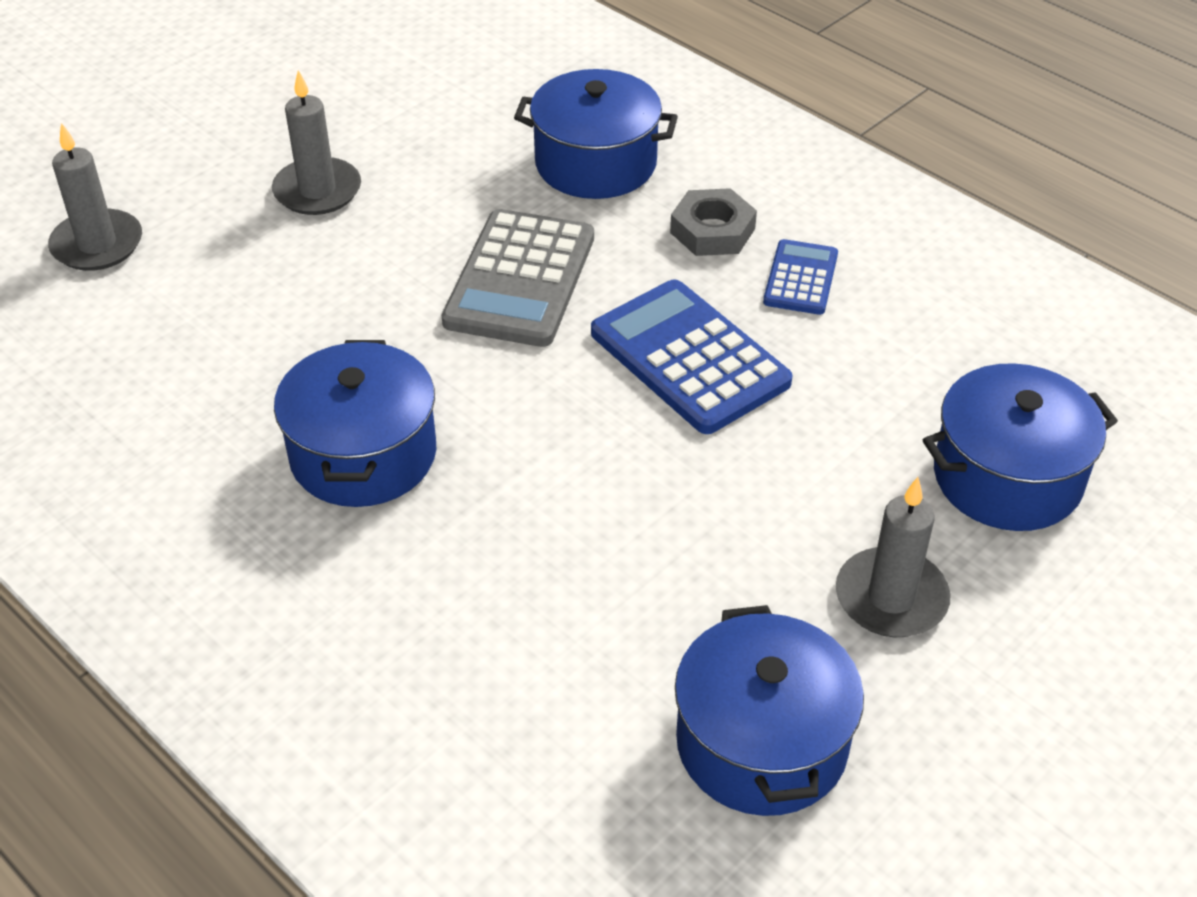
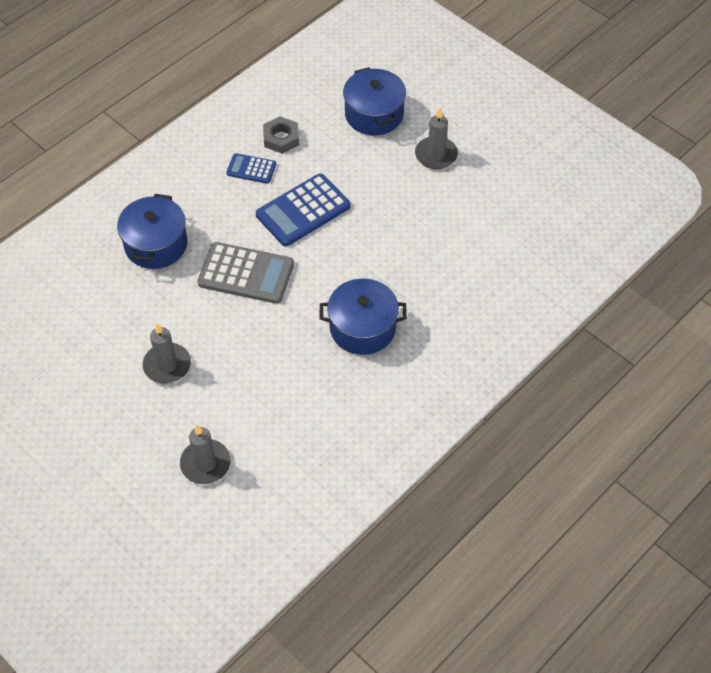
camera: 90 degrees left, 10 degrees up
grey nut [670,188,757,256] -> grey nut moved to [263,116,299,154]
blue pot [675,605,864,816] -> none

